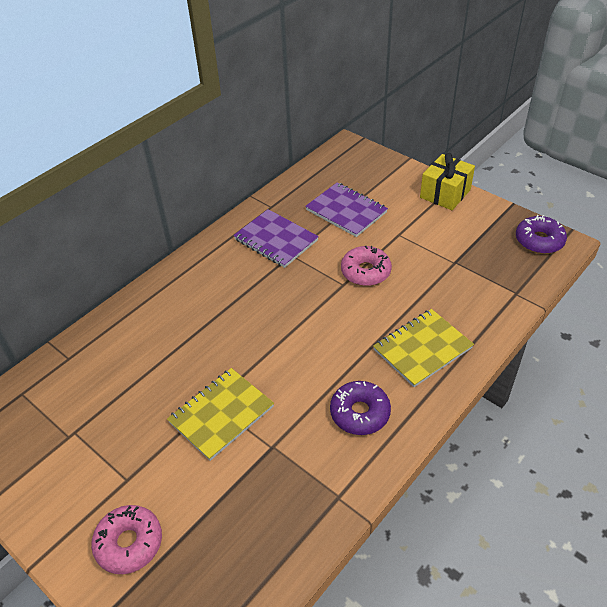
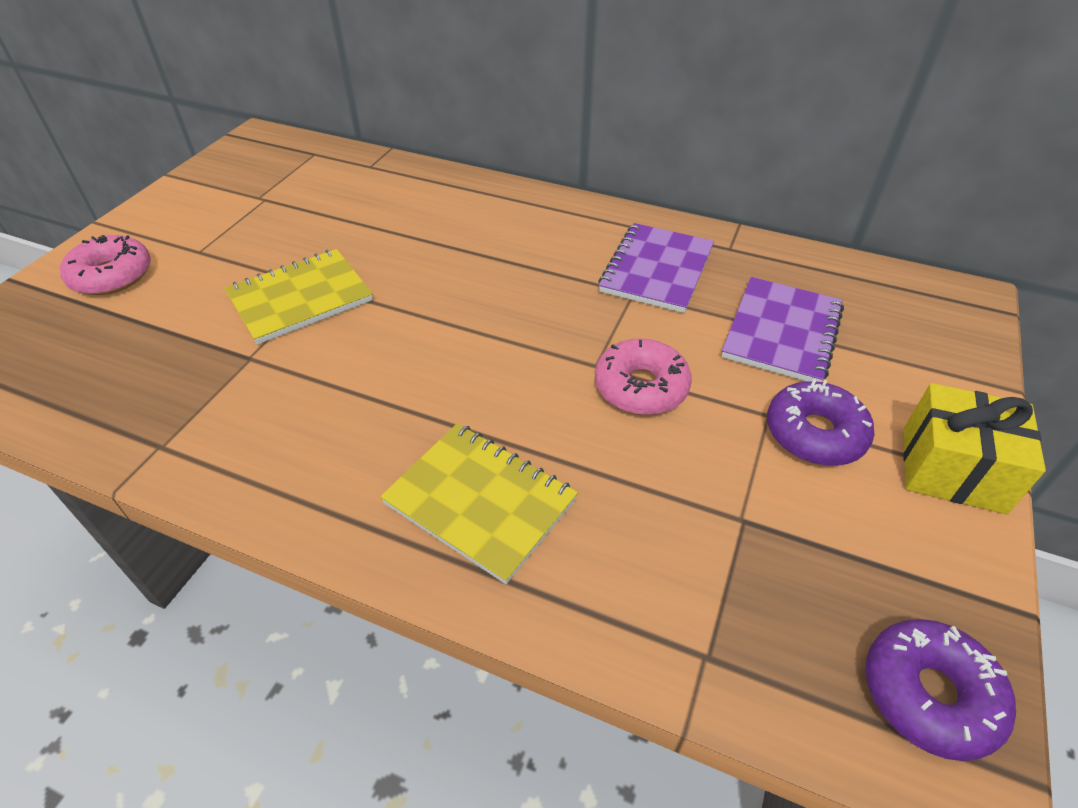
camera: 70 degrees right, 0 degrees up
yellow notebook [167,368,274,461] -> yellow notebook turned 60 degrees counterclockwise [224,249,373,345]
purple donut [330,381,391,435] -> purple donut moved to [767,379,874,466]

